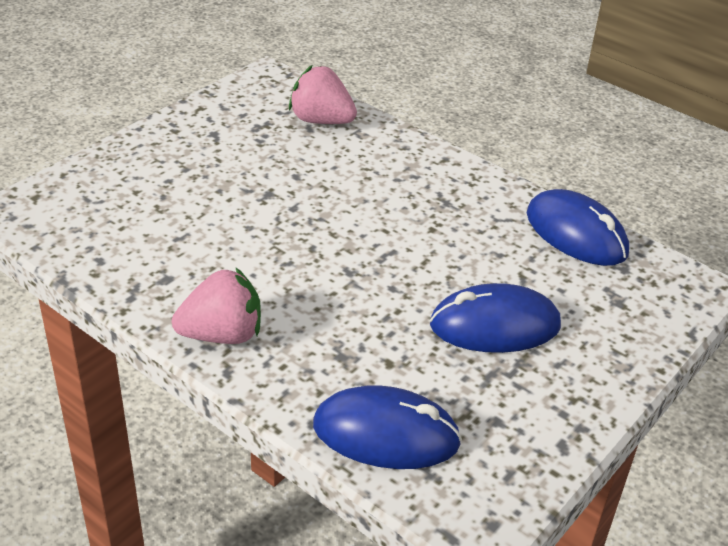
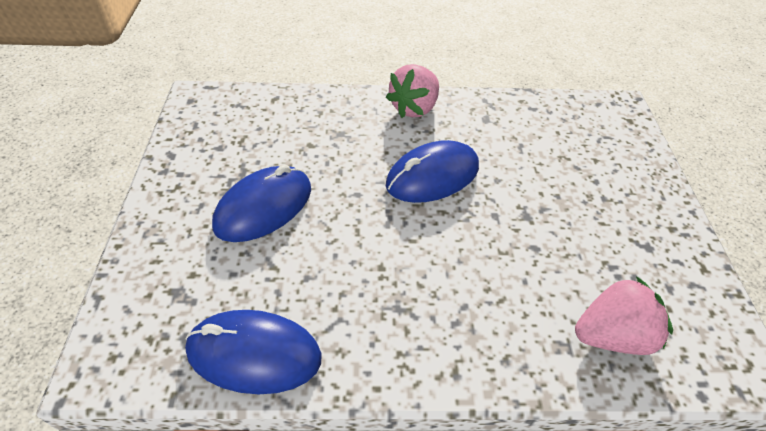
camera: 140 degrees right, 10 degrees up
blue mouse [313,385,462,469] -> blue mouse moved to [386,140,479,203]

